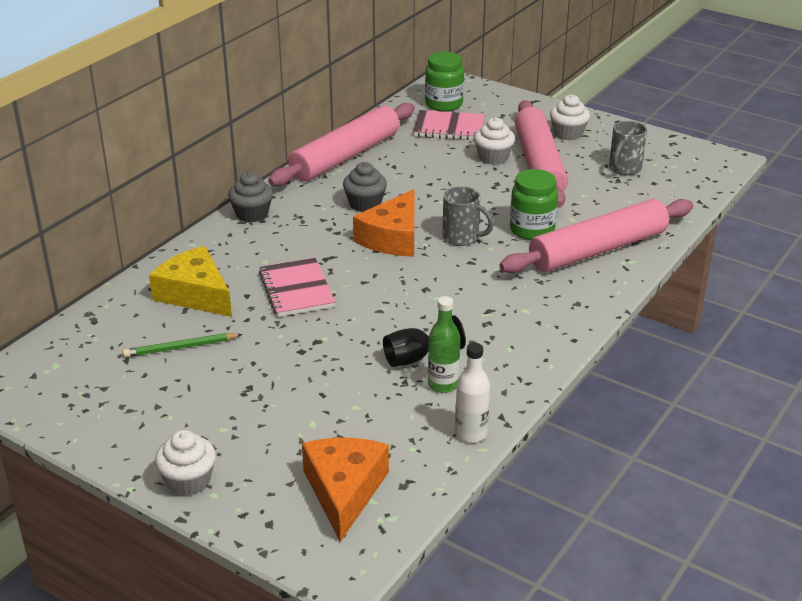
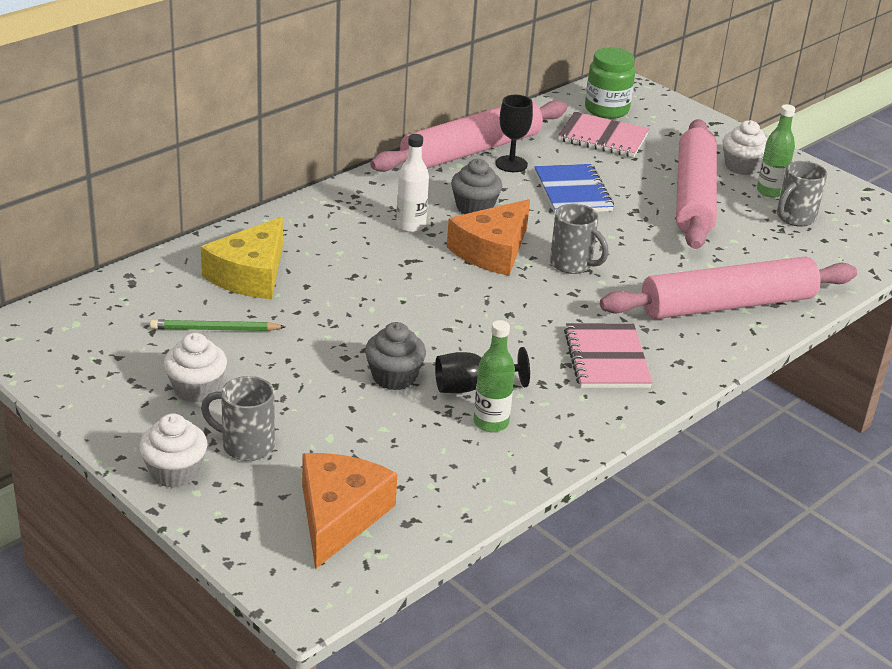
camera: 10 degrees right, 0 degrees up
yellow cheese [149,246,232,317] -> yellow cheese turned 120 degrees counterclockwise [201,217,283,299]
grey cupcake [228,172,273,223] -> grey cupcake moved to [365,322,426,390]
pink notebook [259,258,336,317] -> pink notebook moved to [564,323,653,388]
white bottle [455,343,490,443] -> white bottle moved to [396,134,429,233]
white cupcake [474,117,515,165] -> white cupcake moved to [164,333,227,403]
green jar [510,169,558,240] -> none
none -> grey mug [201,376,275,461]
none -> black goblet [495,95,533,172]
none -> blue notebook [534,164,614,214]
none -> green bottle [757,104,795,198]

